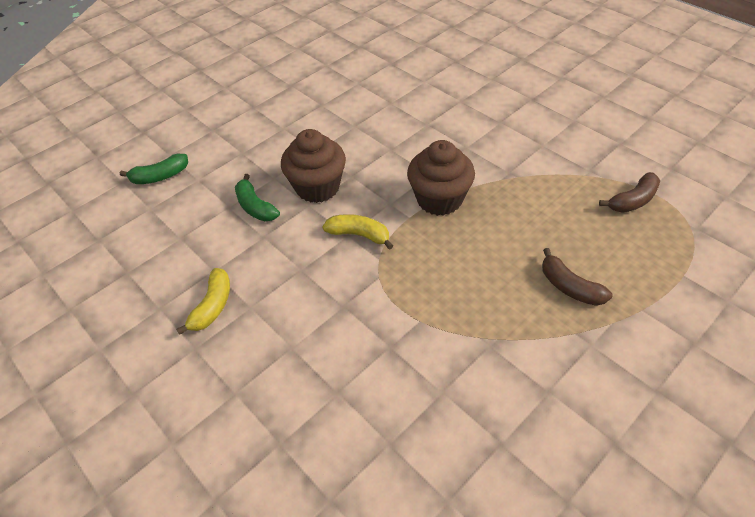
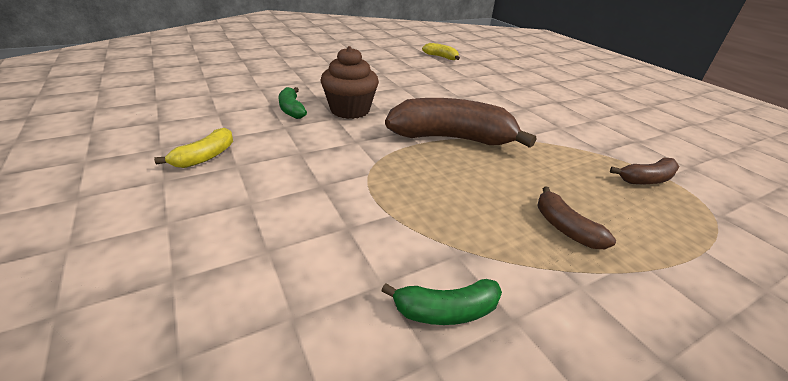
camera: 10 degrees right, 15 degrees down
green banana [120,154,188,184] -> green banana moved to [381,279,502,325]
yellow banana [322,214,393,250] -> yellow banana moved to [422,43,460,60]
brown cupcake [407,140,475,216] -> brown banana [385,98,536,148]

